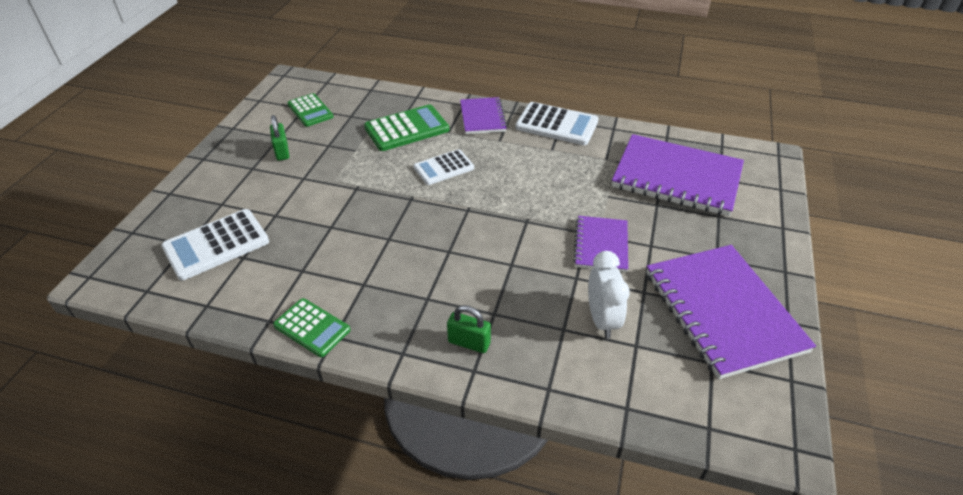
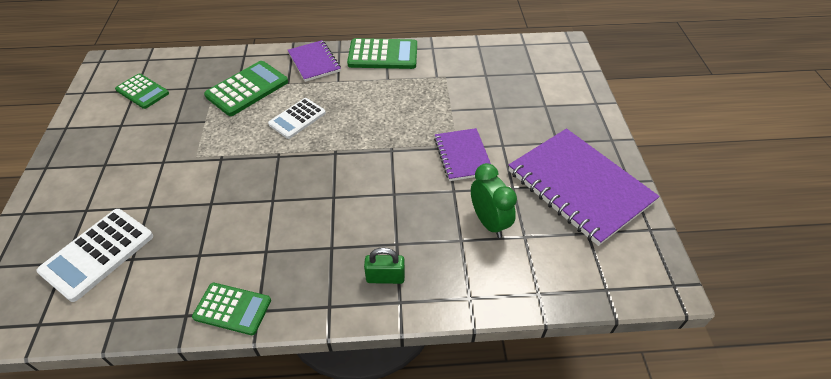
camera: 20 degrees left, 5 degrees up
green padlock [270,115,289,161] -> none
white calculator [515,102,599,145] -> green calculator [347,38,417,69]
white clock [588,251,630,339] -> green clock [471,163,517,238]
purple notebook [612,134,744,216] -> none

